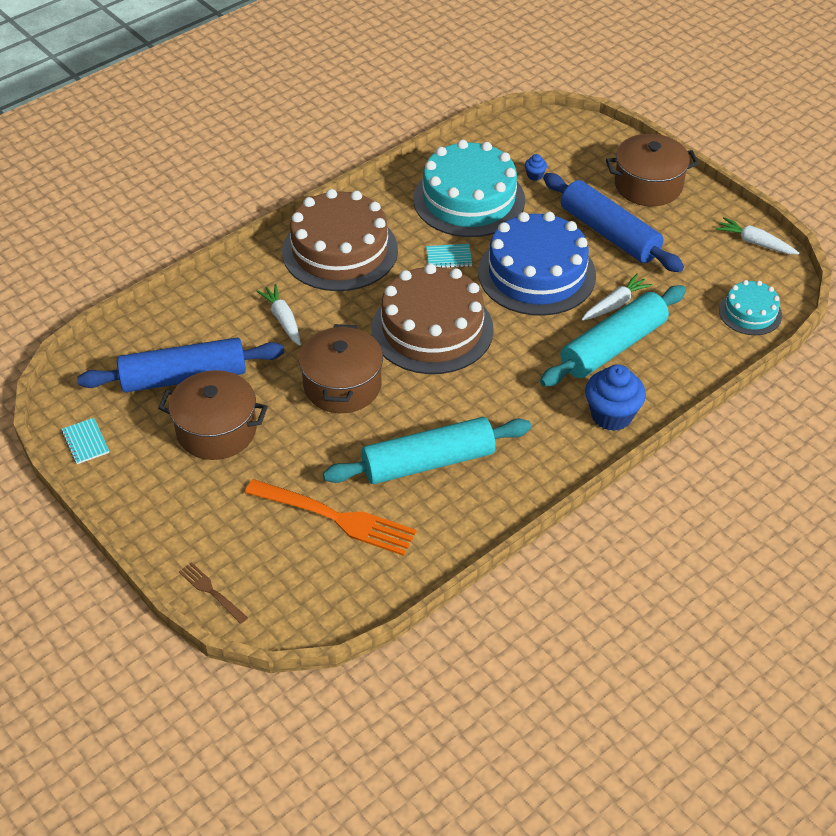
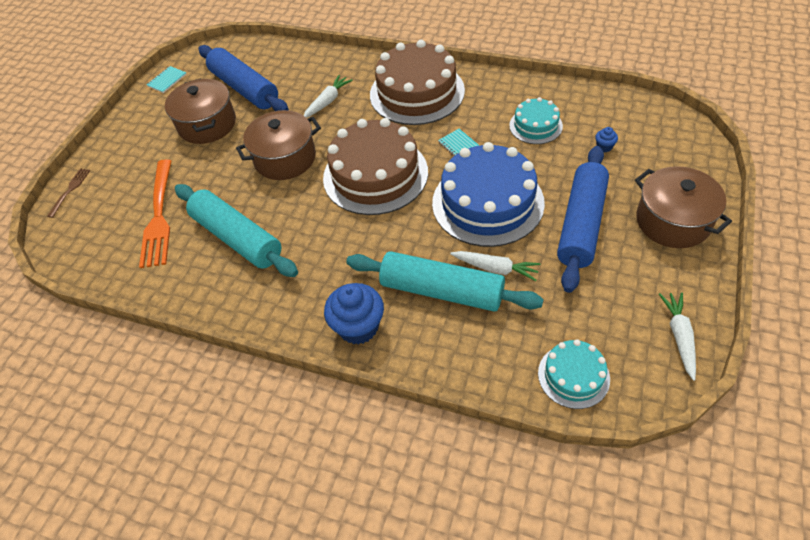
camera: 65 degrees right, 5 degrees up
turquoise cake [413,140,525,237] -> turquoise cake [509,97,563,144], size x0.52

